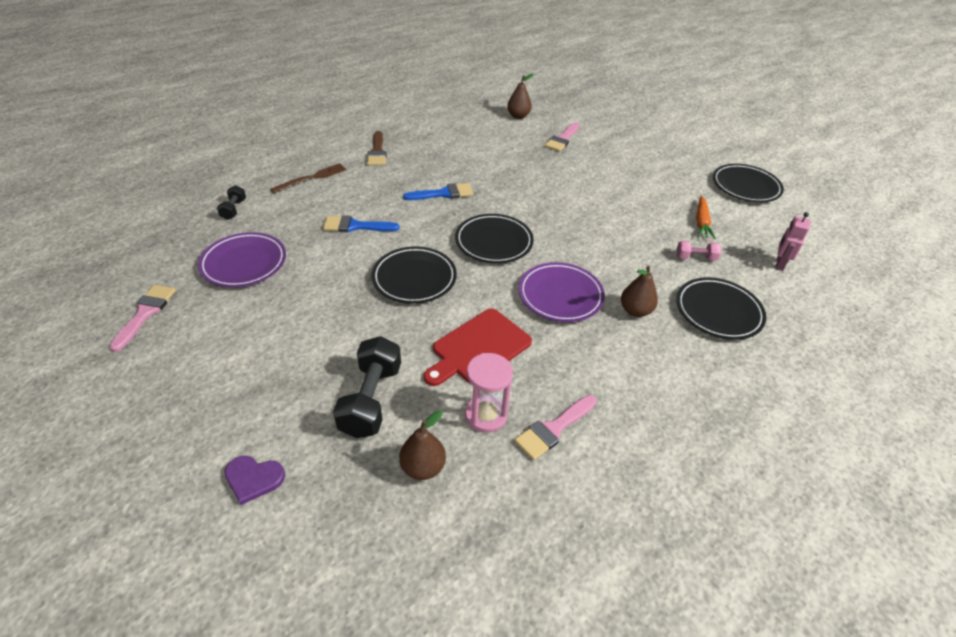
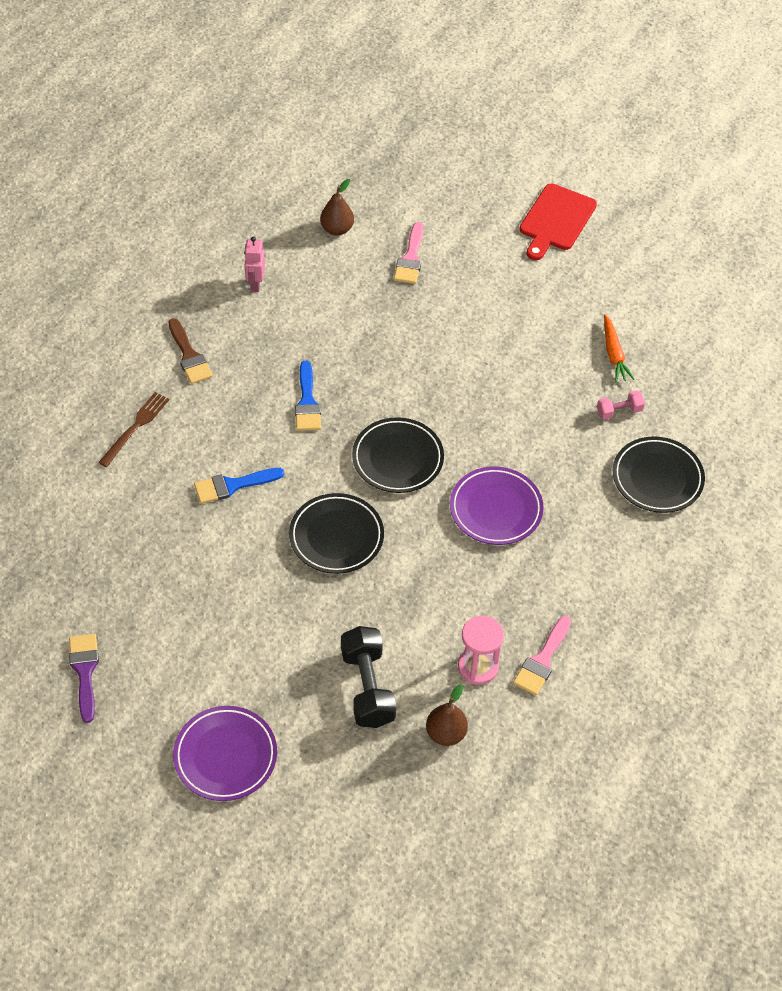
camera: 20 degrees left, 10 degrees up
pink brush [109,285,176,352] -> purple brush [69,634,99,723]
purple plate [198,232,286,287] -> purple plate moved to [173,706,277,801]
black dumbbell [217,185,246,220] -> none
purple heart [225,456,285,505] -> none
blue brush [403,183,473,200] -> blue brush turned 120 degrees clockwise [295,361,321,431]
red cutting board [424,309,532,386] -> red cutting board moved to [520,184,597,260]
brown pear [621,266,658,317] -> none
black plate [713,164,784,202] -> none
pink robot [776,212,810,271] -> pink robot moved to [244,237,265,292]

